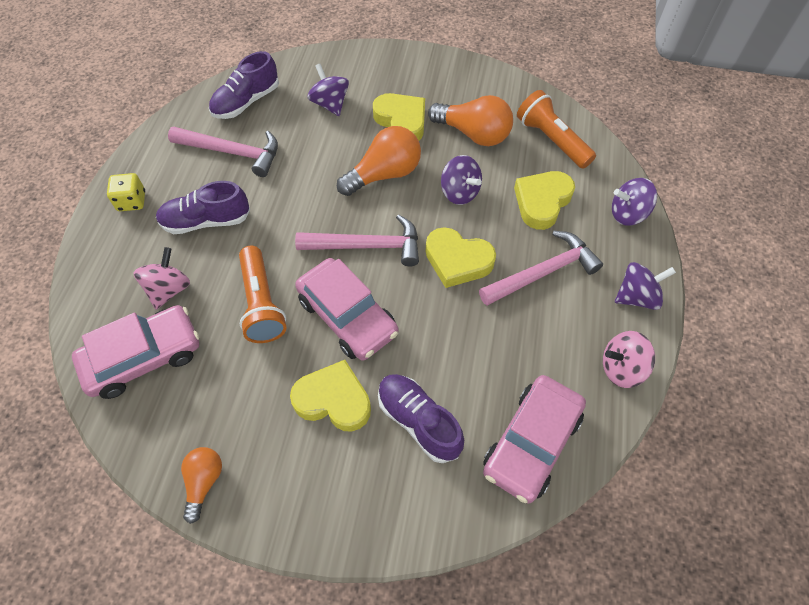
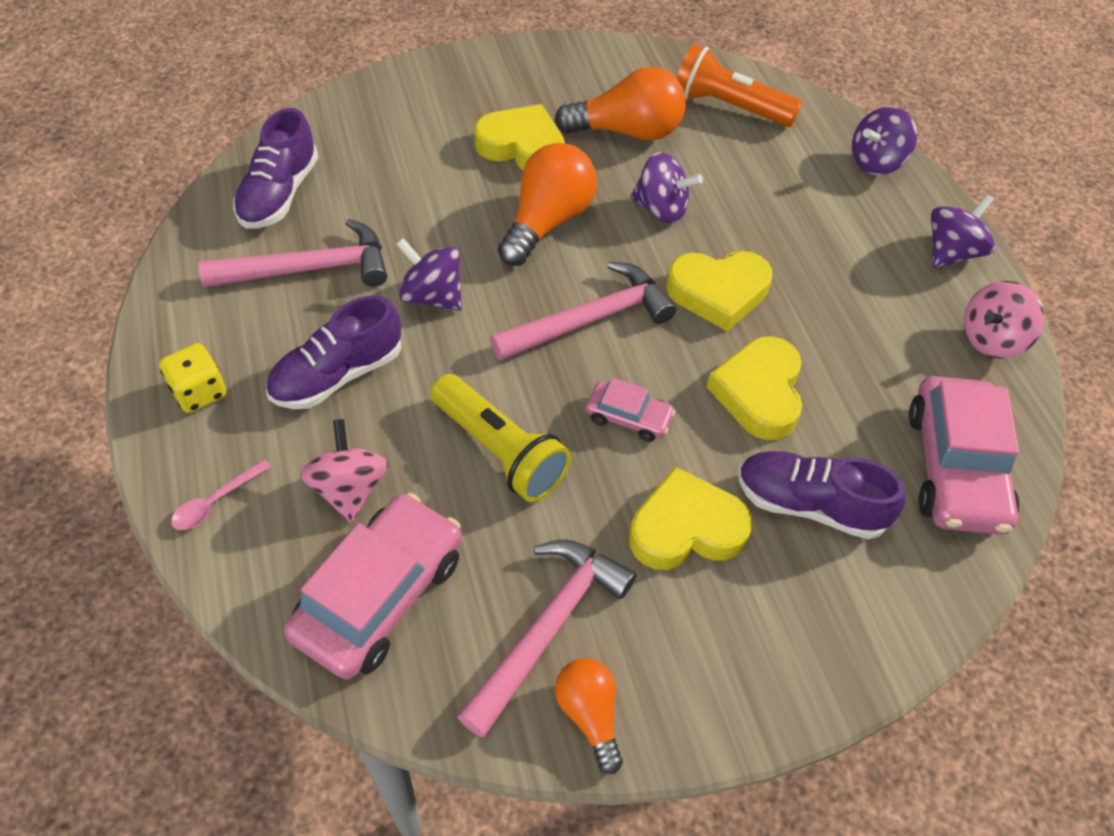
camera: 30 degrees left, 5 degrees down
orange flashlight [239,246,287,343] -> yellow flashlight [431,374,571,502]
pink car [295,258,399,361] -> pink car [586,377,675,442], size x0.50
purple spinning top [308,64,349,116] -> purple spinning top moved to [396,238,462,311]
pink hammer [479,231,603,306] -> pink hammer moved to [457,540,637,737]
yellow heart [514,171,575,230] -> yellow heart moved to [707,336,802,440]
none -> pink spoon [171,459,271,530]

